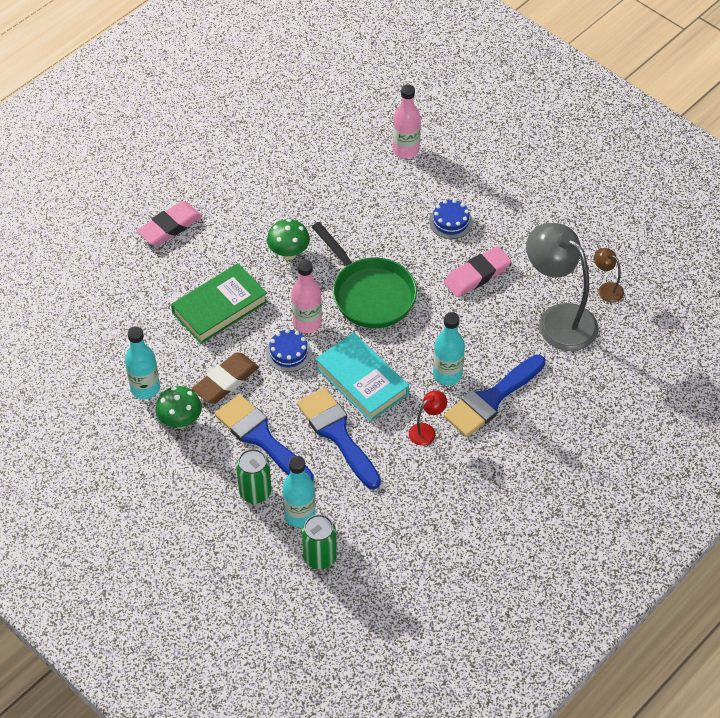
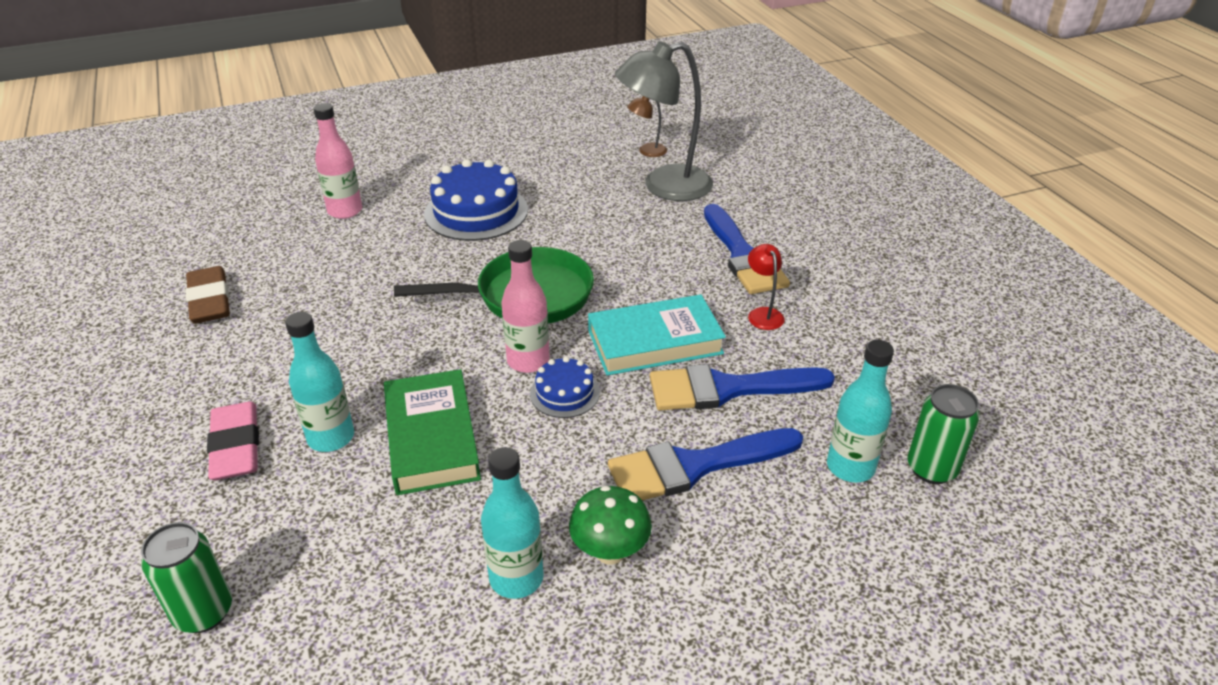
camera: 65 degrees left, 15 degrees down
brown eraser [192,352,259,404] -> brown eraser moved to [186,266,230,324]
green can [236,449,272,504] -> green can moved to [141,522,232,633]
green mushroom [267,219,310,260] -> none
blue cake [429,199,473,239] -> blue cake [424,159,528,241], size x1.90
turquoise bottle [433,312,465,385] -> turquoise bottle moved to [285,312,354,452]
pink eraser [444,246,511,297] -> none

